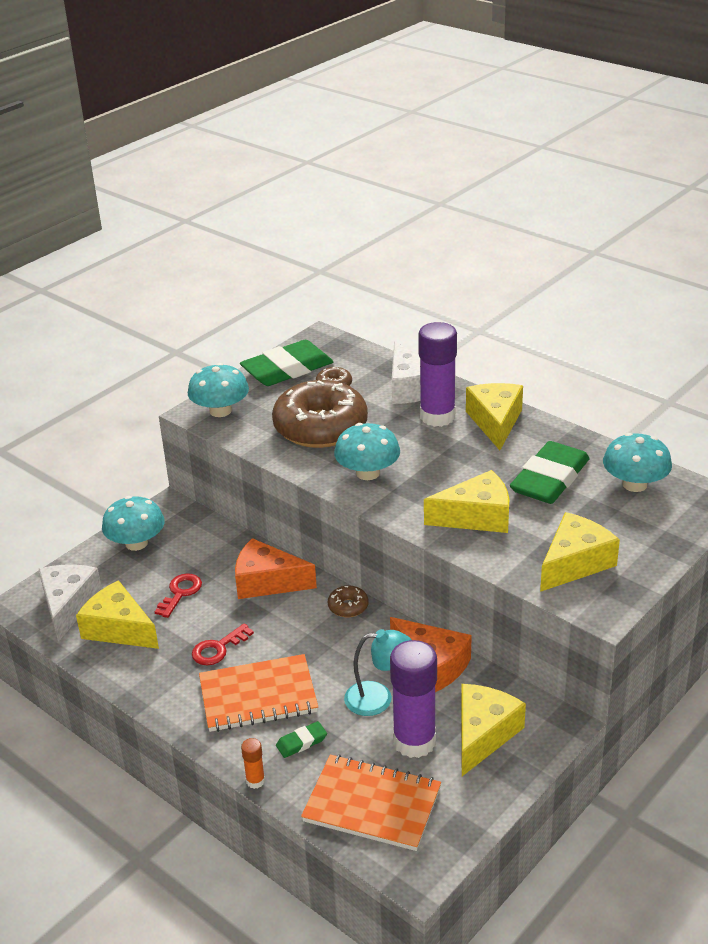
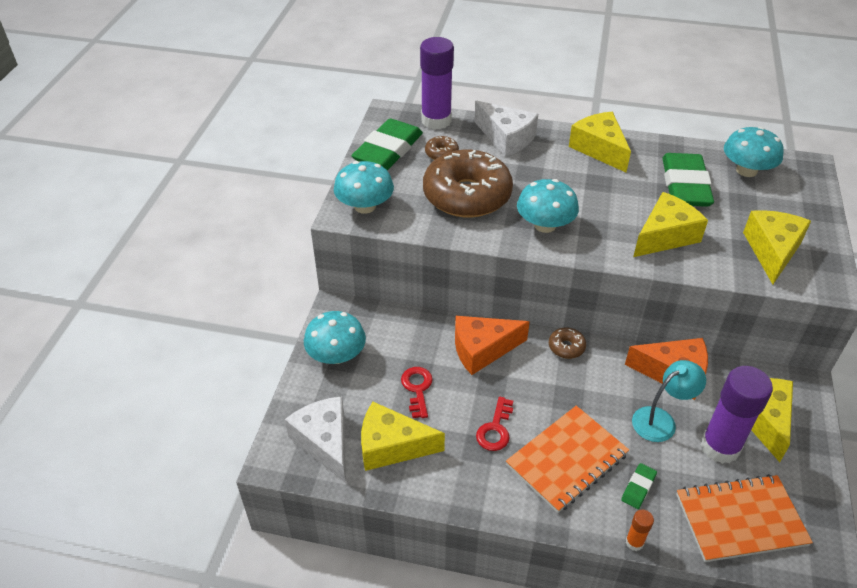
camera: 30 degrees left, 10 degrees up
purple glue stick [418,322,457,427] -> purple glue stick moved to [420,37,454,130]

